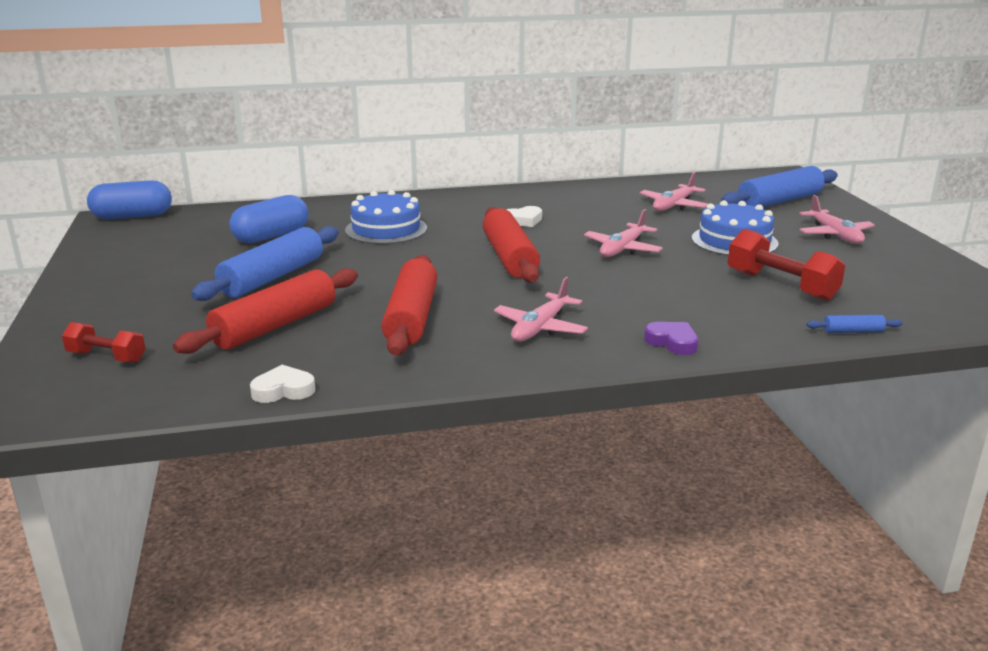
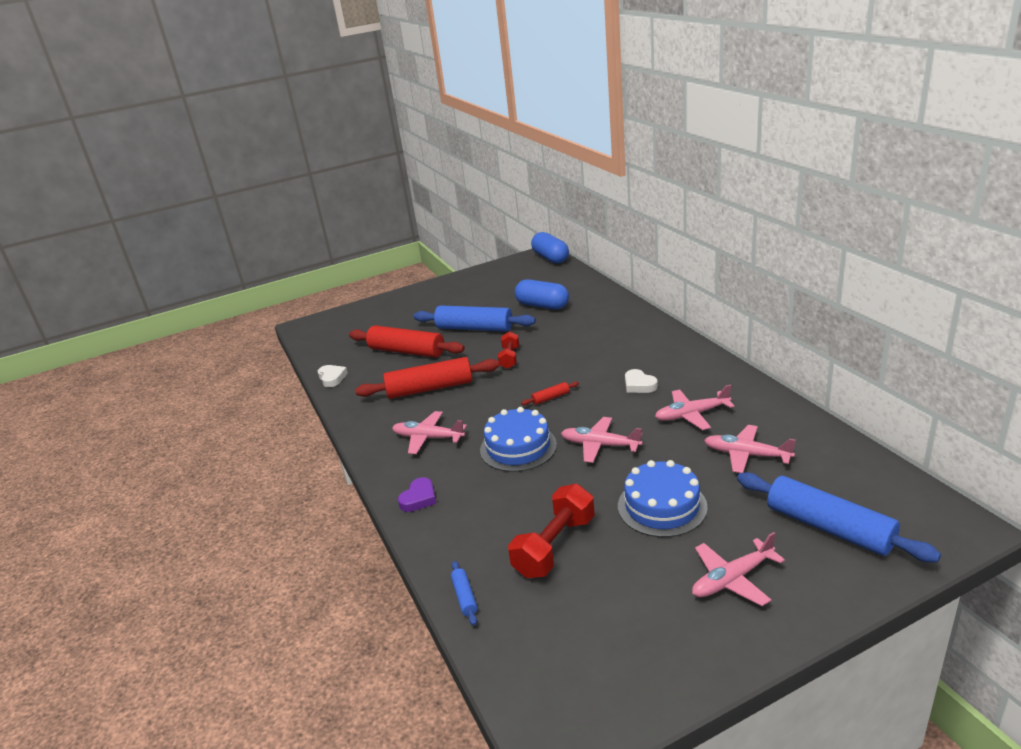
camera: 80 degrees right, 5 degrees up
red dumbbell [62,322,145,363] -> red dumbbell moved to [498,331,519,369]
blue cake [345,190,427,244] -> blue cake moved to [480,407,557,472]
red rolling pin [483,207,540,283] -> red rolling pin [521,381,579,405], size x0.42
none -> pink plane [655,384,735,430]

